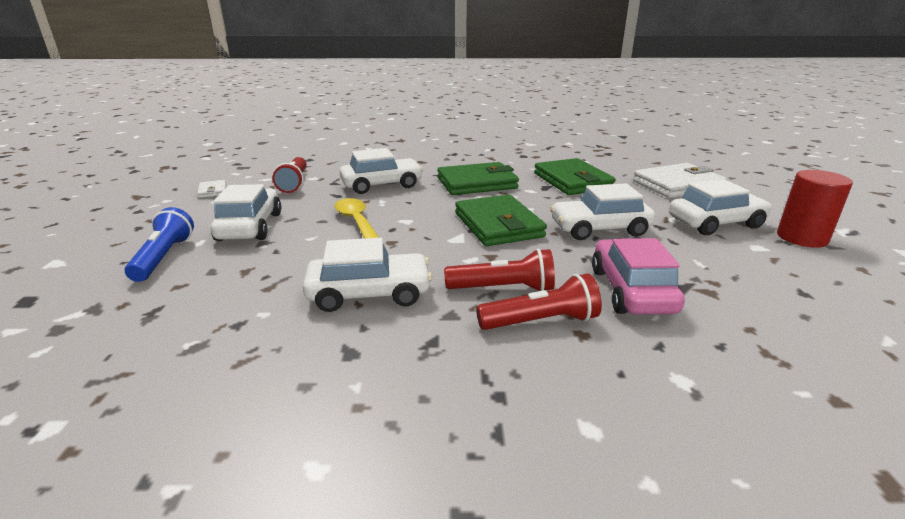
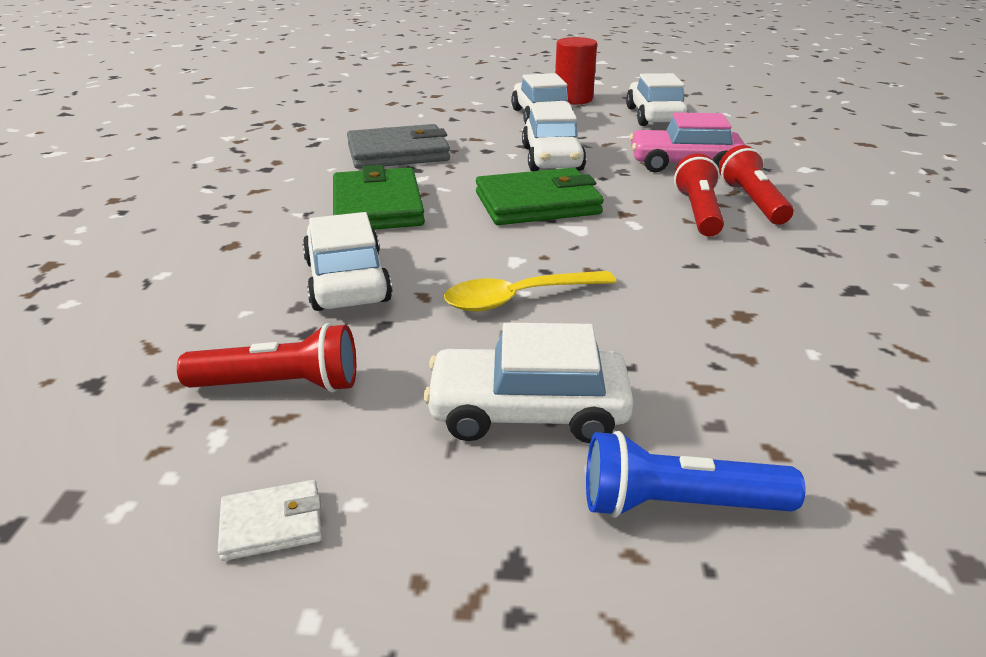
camera: 85 degrees left, 5 degrees up
white car [303,238,432,312] -> white car moved to [626,73,689,126]
green wallet [534,158,616,195] -> grey wallet [347,124,450,169]
white wallet [633,163,727,198] -> none

